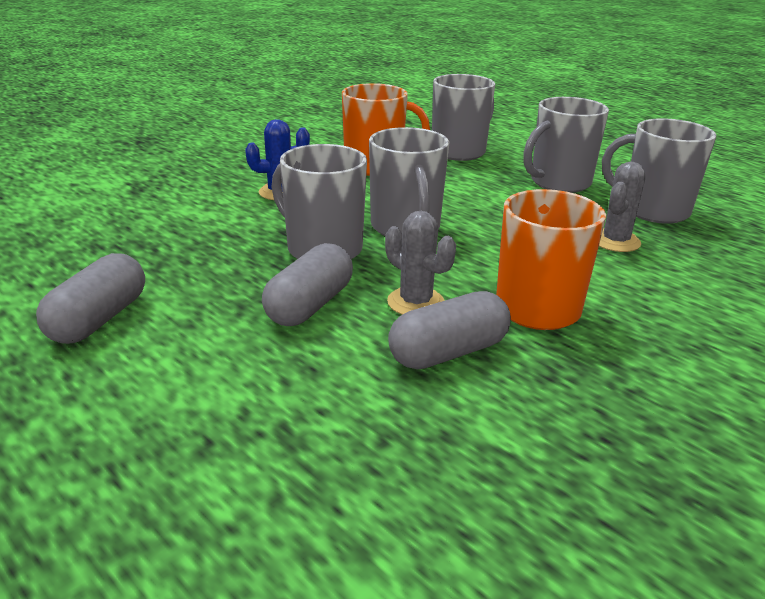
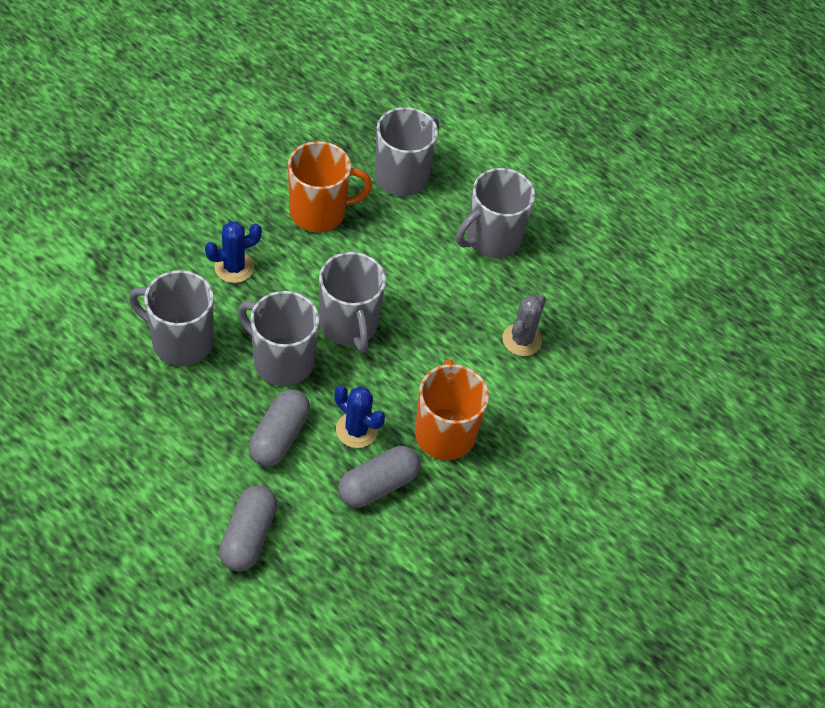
camera: 10 degrees left, 25 degrees up
grey capsule [36,253,145,344] -> grey capsule moved to [219,485,277,572]
grey cactus [385,211,456,315] -> blue cactus [334,386,385,448]
grey mug [602,118,716,224] -> grey mug moved to [129,270,214,366]

